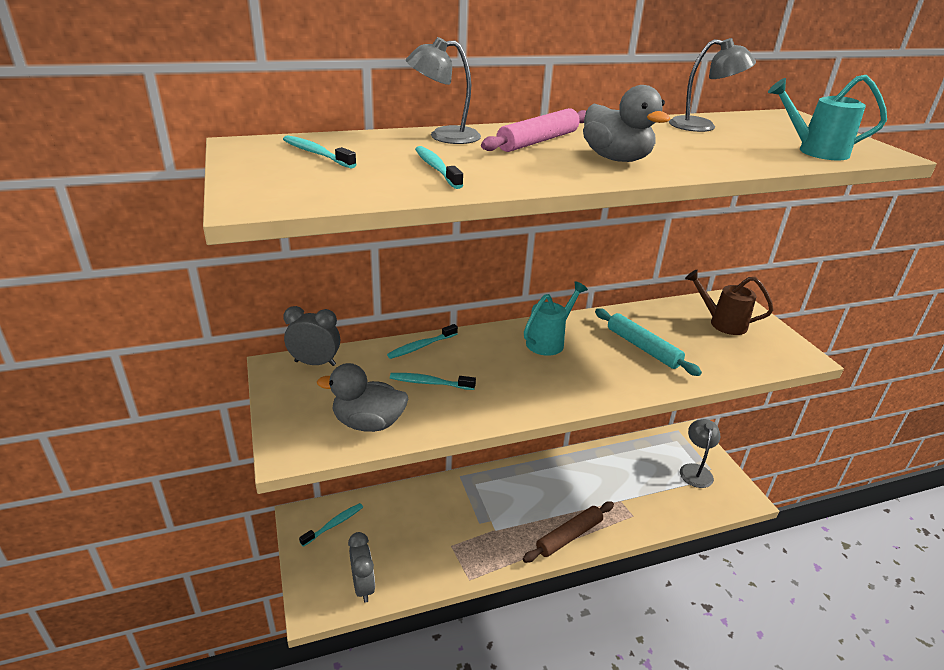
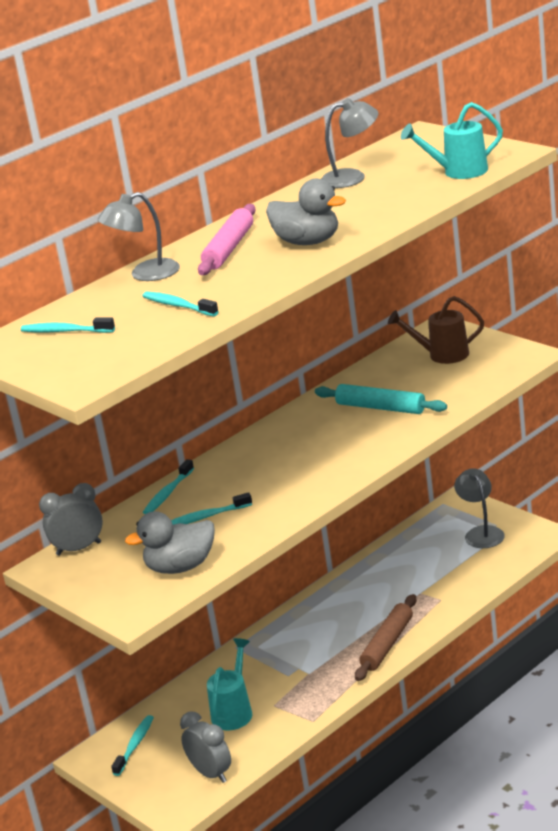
camera: 20 degrees left, 5 degrees down
turquoise watering can [524,281,588,356] -> turquoise watering can moved to [207,638,252,730]

